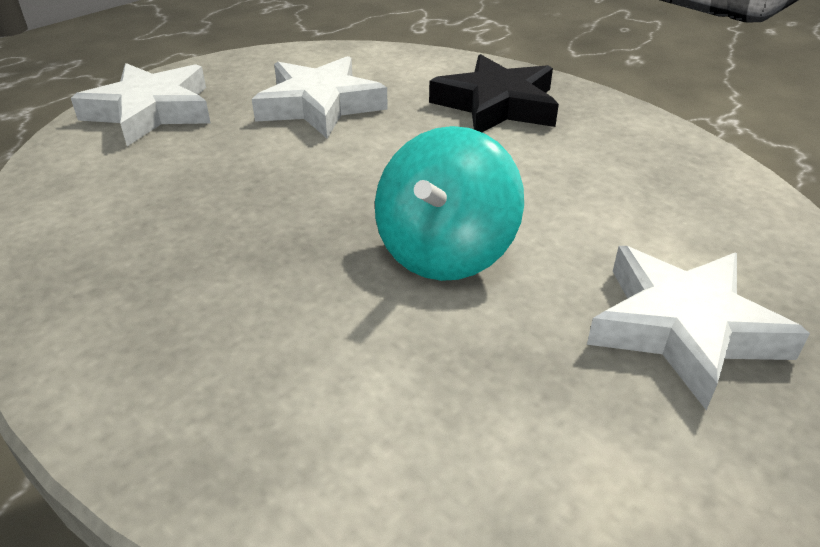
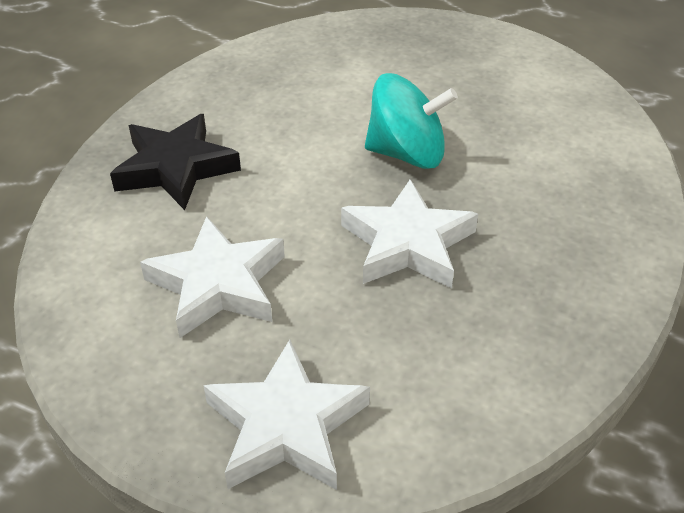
camera: 110 degrees left, 5 degrees up
white star [587,246,810,410] -> white star moved to [341,179,478,289]

